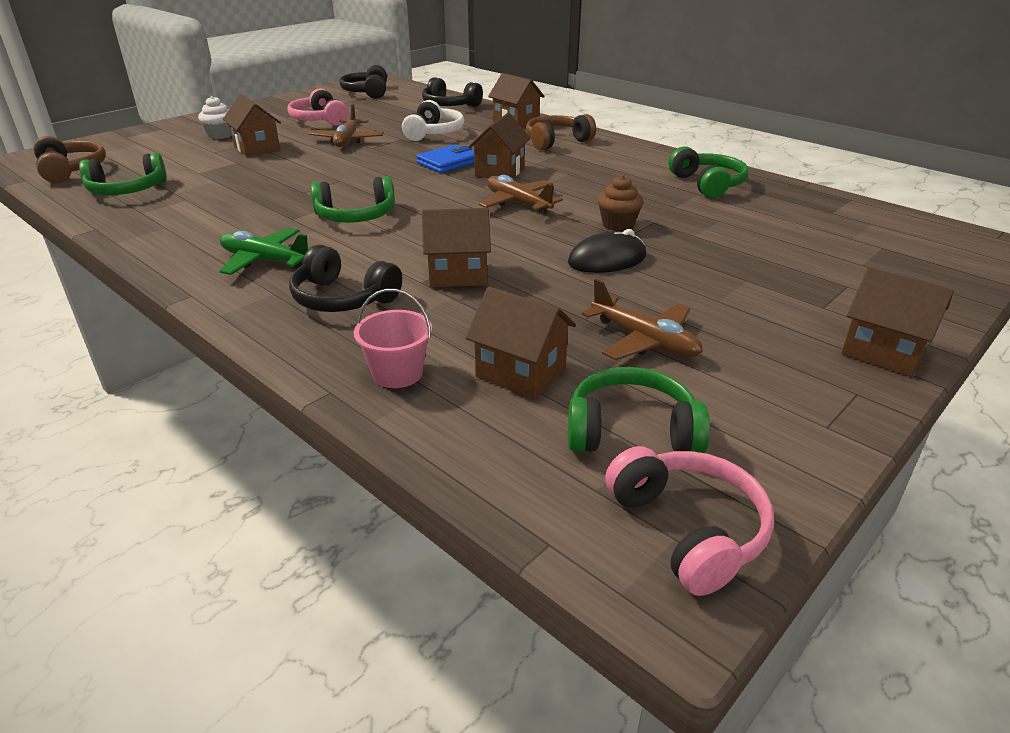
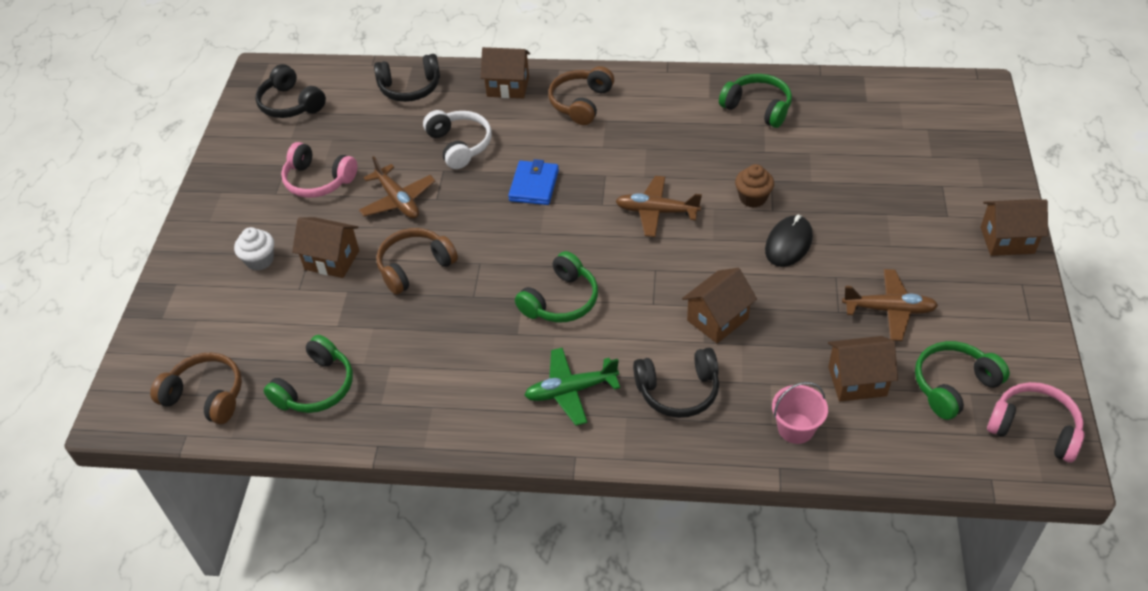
camera: 35 degrees left, 15 degrees up
brown house [468,113,531,179] -> none
none -> brown headphones [376,228,458,295]

